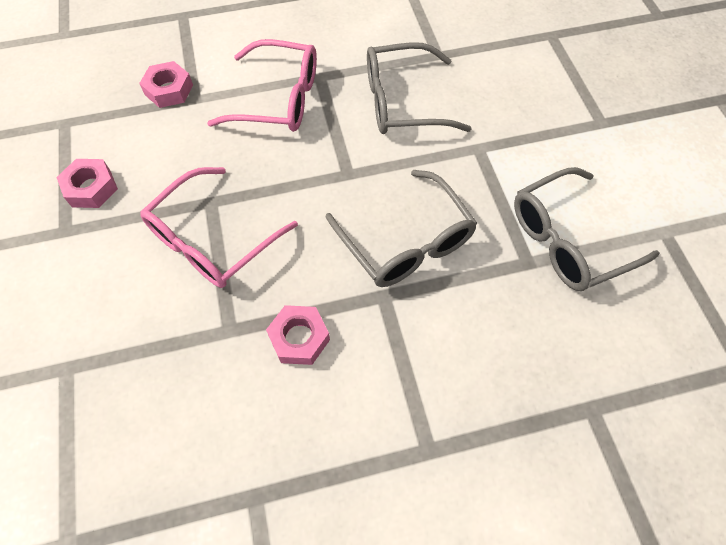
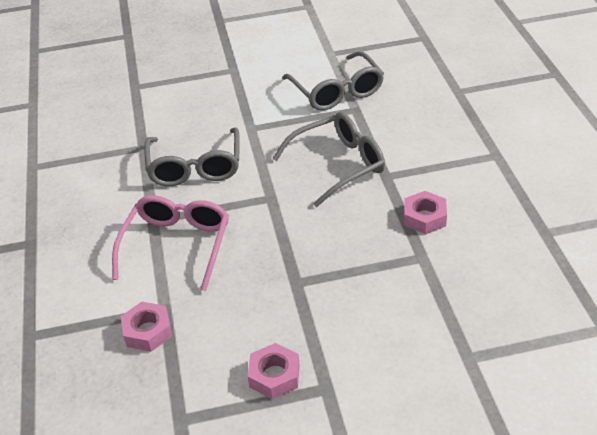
camera: 85 degrees left, 20 degrees down
pink glasses [140,167,298,288] -> none

